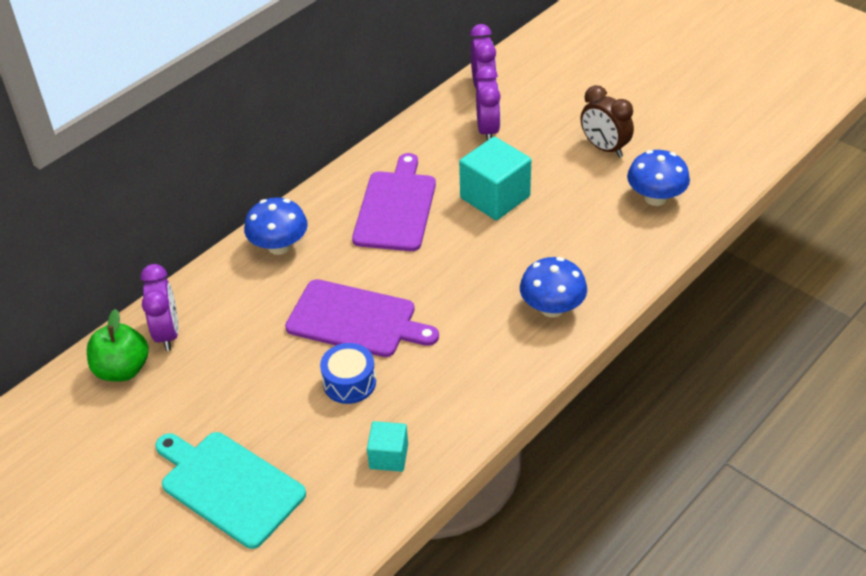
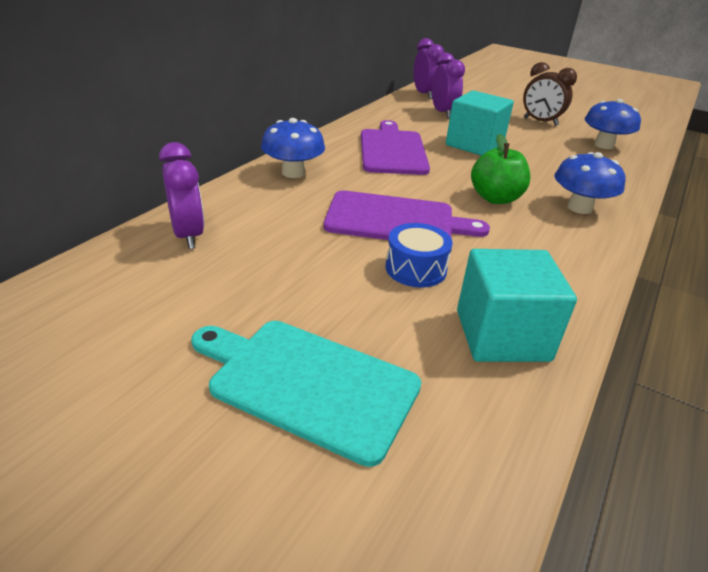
camera: 15 degrees left, 10 degrees down
green apple [87,309,149,381] -> green apple moved to [471,133,531,204]
turquoise cube [367,421,408,472] -> turquoise cube [457,249,577,362], size x1.78

